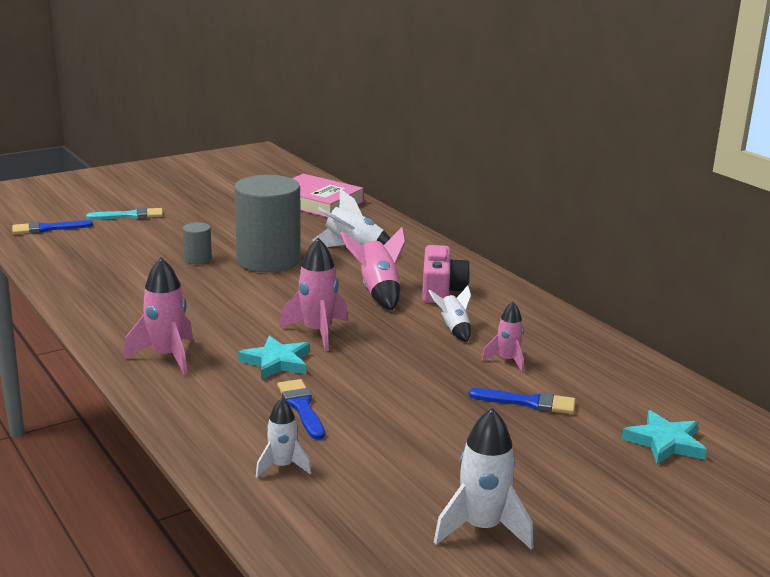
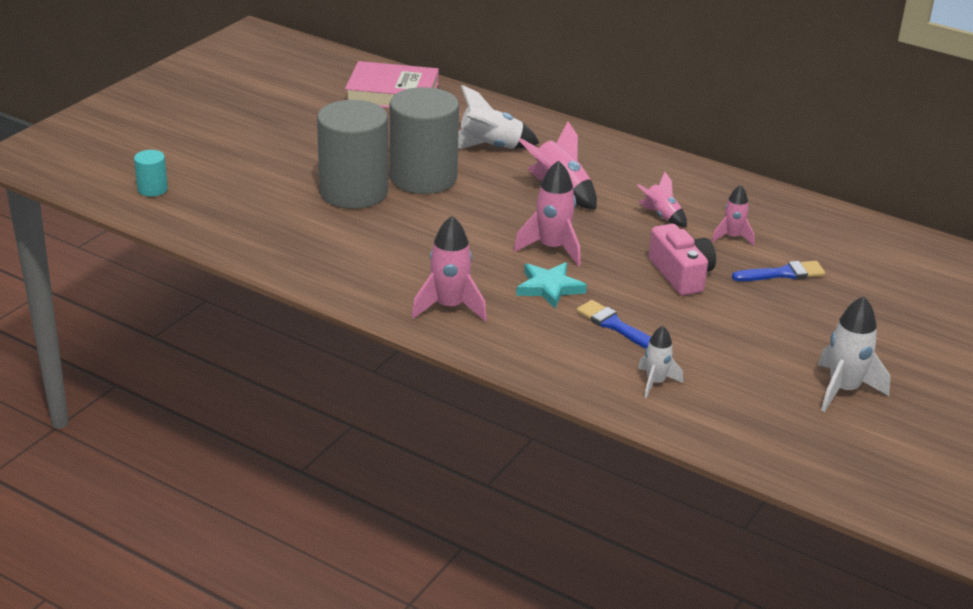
camera: 25 degrees left, 10 degrees up
blue brush [12,220,93,234] -> turquoise cylinder [134,150,168,197]
turquoise brush [86,207,163,220] -> none
grey cylinder [182,222,212,264] -> grey cylinder [317,100,388,209], size x2.32
pink camera [422,245,470,303] -> pink camera moved to [649,224,716,296]
white rocket [429,286,471,342] -> pink rocket [637,172,687,227]
turquoise star [622,410,707,464] -> none

